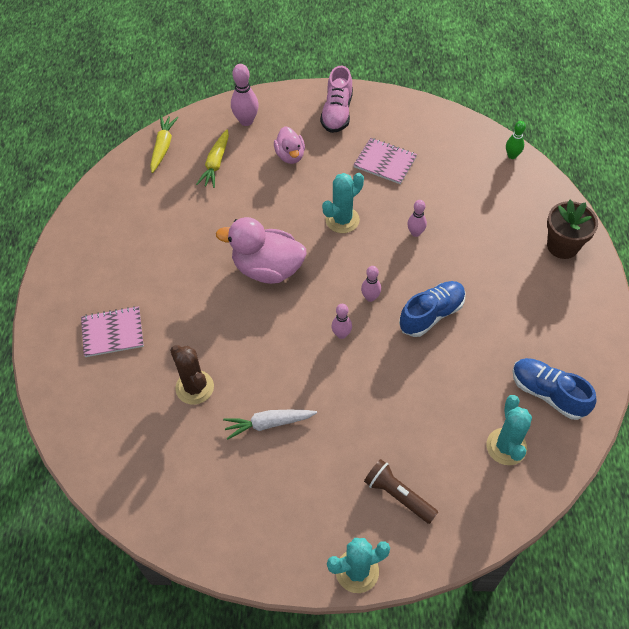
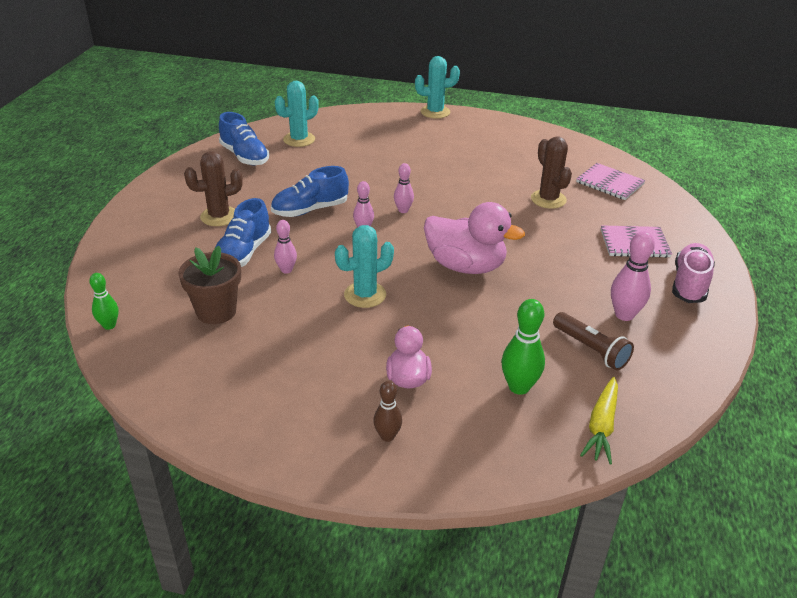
camera: 170 degrees left, 20 degrees down
yellow carrot [196,129,229,188] -> green bowling pin [501,299,545,395]
white carrot [223,410,317,440] -> none
pink bowling pin [231,64,259,126] -> pink bowling pin moved to [611,231,655,321]
pink shoe [320,66,353,133] -> pink shoe moved to [672,243,715,303]
pink notebook [353,138,417,184] -> pink notebook moved to [576,163,646,200]
brown flashlight [364,459,438,524] -> brown flashlight moved to [553,312,634,370]
turquoise cactus [486,395,532,465] -> turquoise cactus turned 45 degrees clockwise [275,81,319,147]
brown flower pot [547,200,598,259] -> brown flower pot moved to [178,246,241,324]
none -> brown cactus [184,151,243,226]
none -> blue shoe [215,198,271,267]
none -> brown bowling pin [373,381,402,442]

